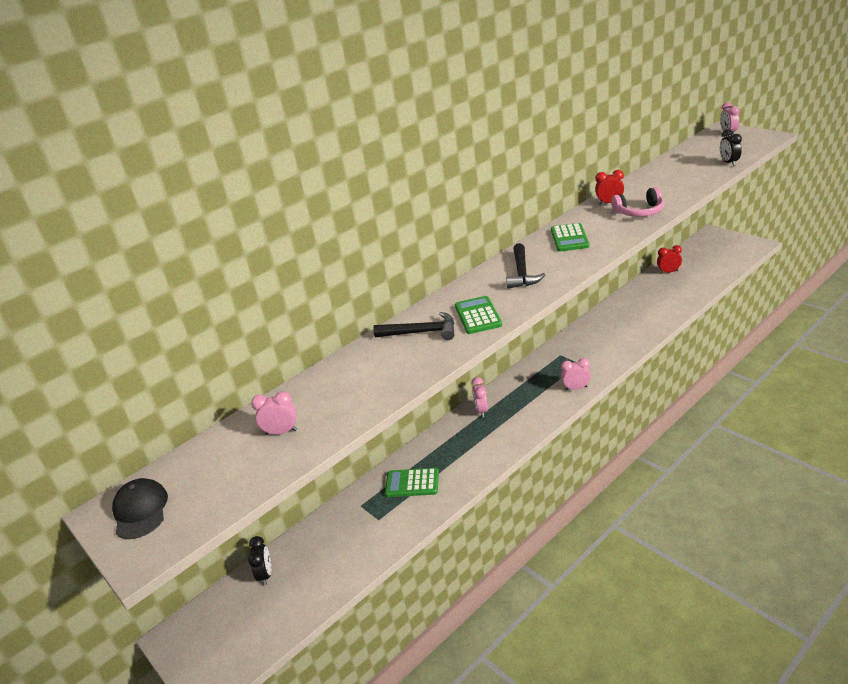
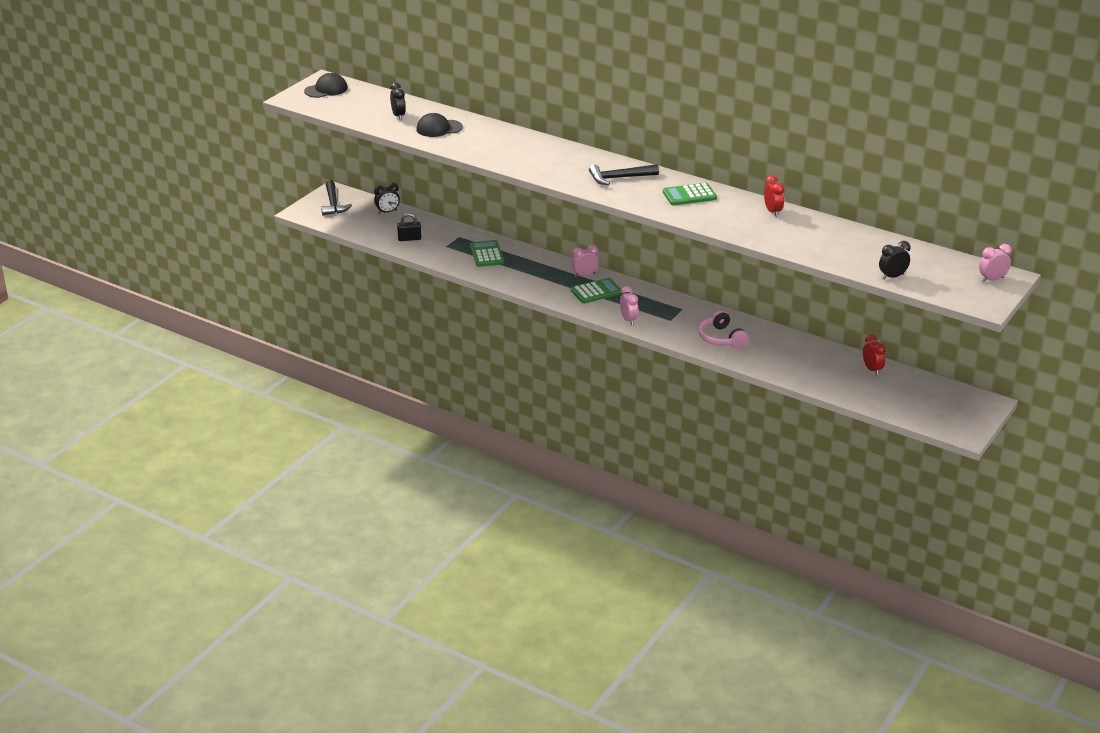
camera: 70 degrees right, 0 degrees up
pink clock [251,391,297,435] -> black clock [390,82,406,120]
black hammer [373,312,455,340] -> black hammer moved to [321,180,352,215]
green calculator [455,296,502,334] -> green calculator moved to [571,278,622,303]
pink headphones [611,187,664,217] -> pink headphones moved to [698,310,748,348]
none -> black padlock [397,213,421,241]
none -> black cap [416,113,463,137]

